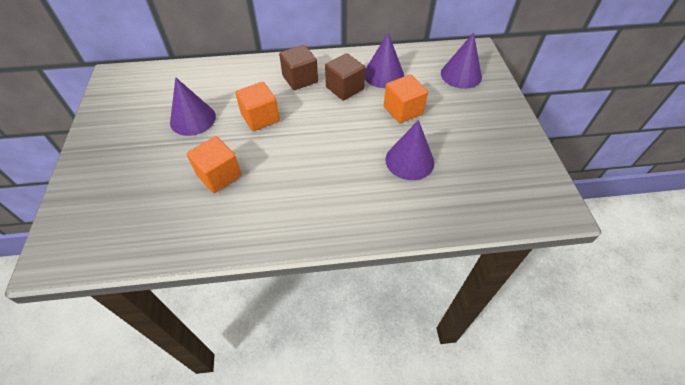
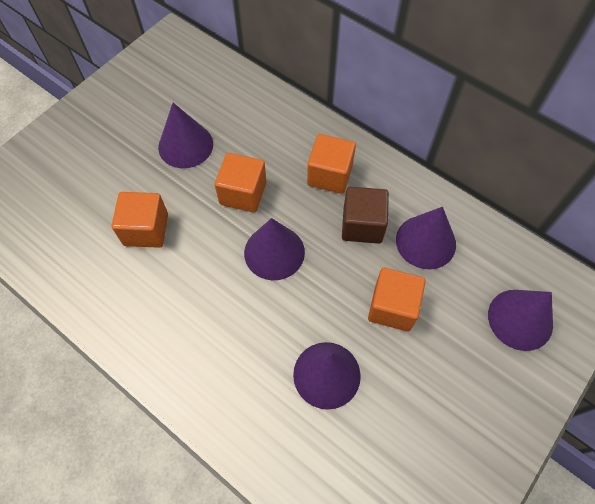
camera: 45 degrees right, 10 degrees up
brown cube [279,45,318,90] -> orange cube [307,134,356,194]
none -> purple cone [244,218,305,280]

